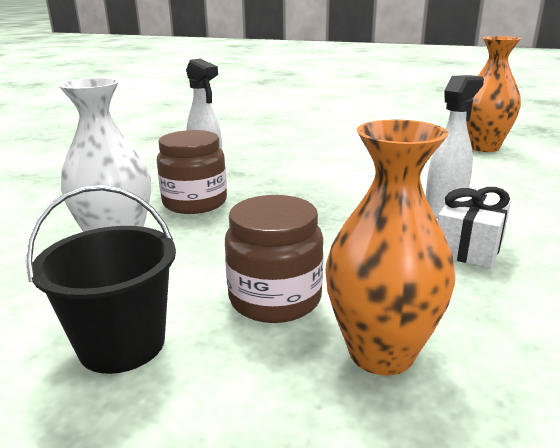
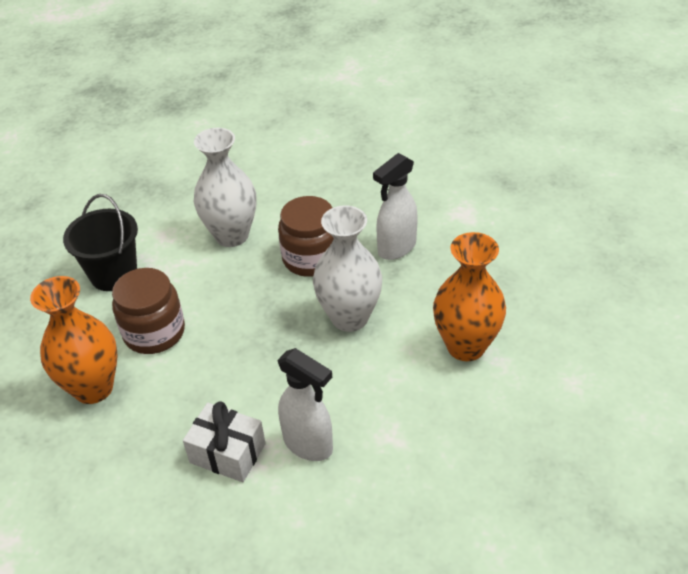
camera: 85 degrees right, 20 degrees up
orange vase [466,36,521,152] -> orange vase moved to [433,232,506,361]
none -> white vase [313,205,382,332]

